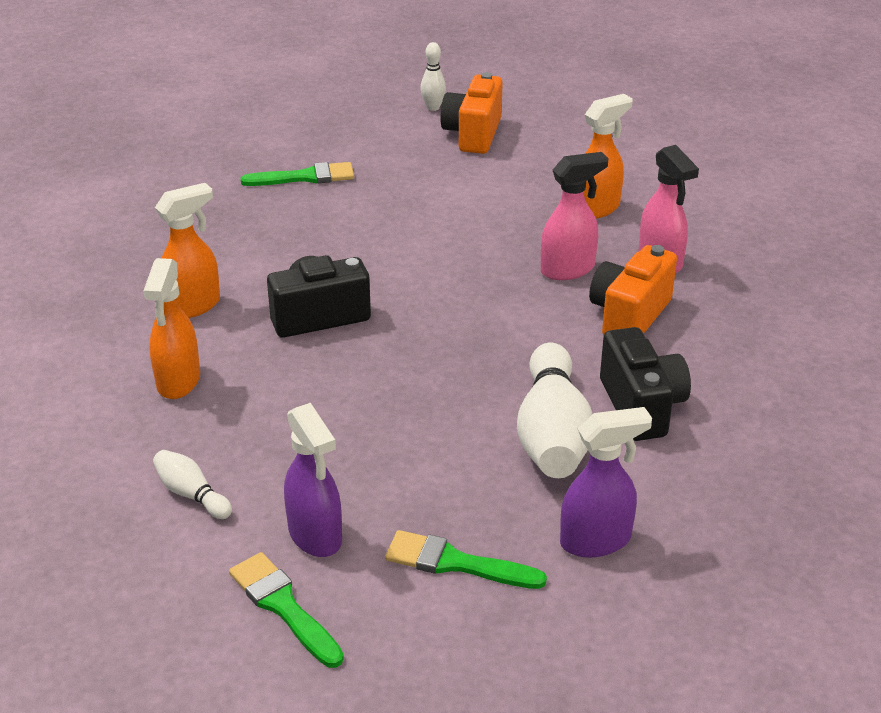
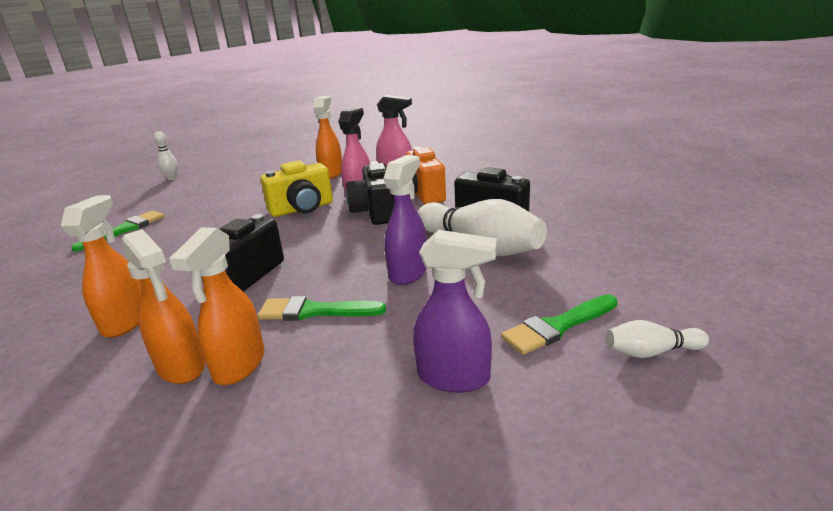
camera: 45 degrees left, 10 degrees down
white bowling pin [153,450,232,519] -> white bowling pin moved to [605,320,709,358]
green brush [229,552,344,668] -> green brush moved to [258,296,386,321]
orange camera [440,72,503,154] -> none
purple spray bottle [560,407,652,558] -> purple spray bottle moved to [384,155,427,285]
none -> orange spray bottle [169,227,264,385]
none -> yellow camera [260,160,333,217]
none -> black camera [346,161,394,225]

